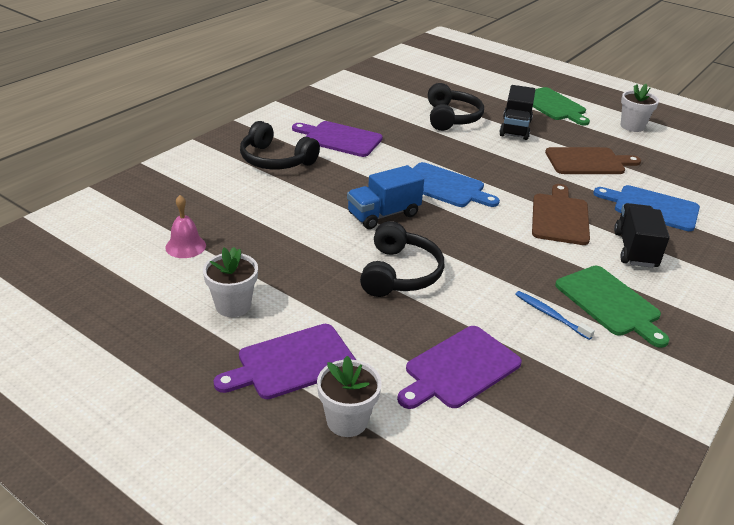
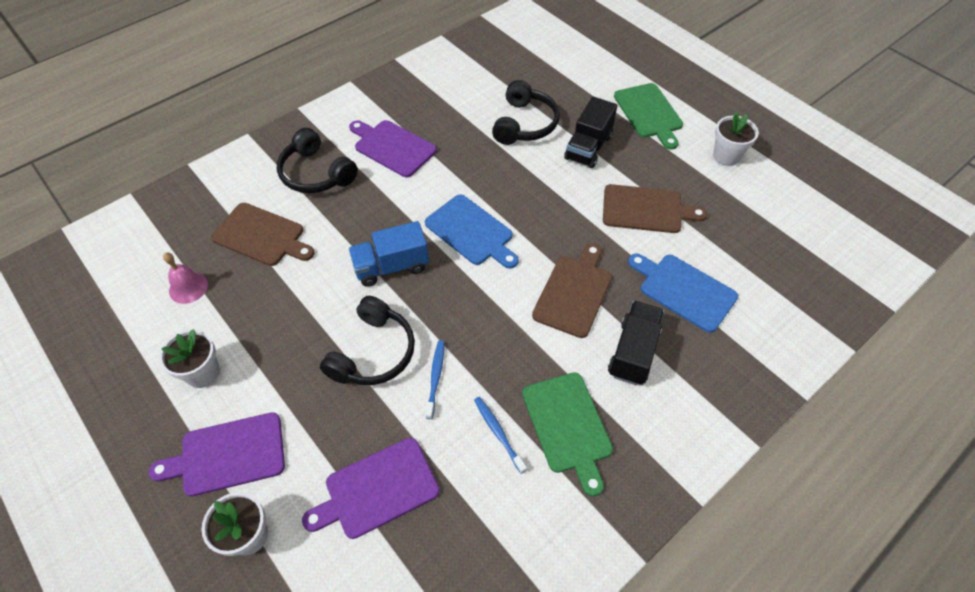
camera: 15 degrees right, 20 degrees up
none -> brown cutting board [211,203,314,266]
none -> blue toothbrush [425,340,445,419]

